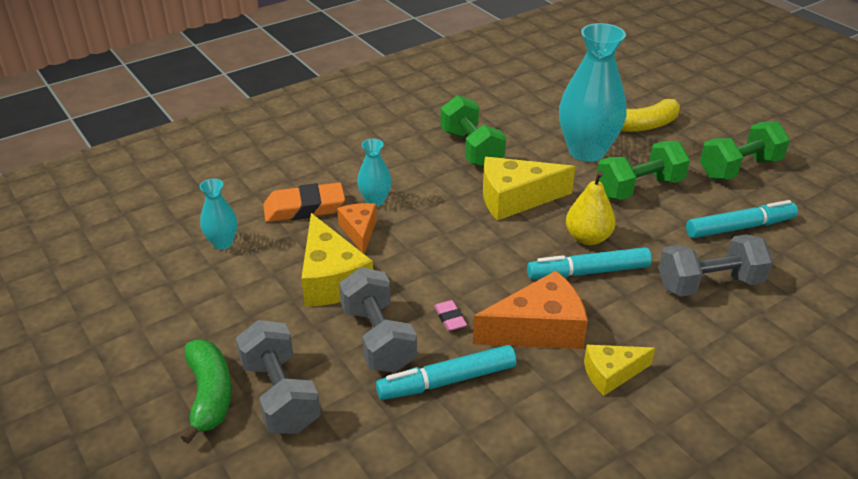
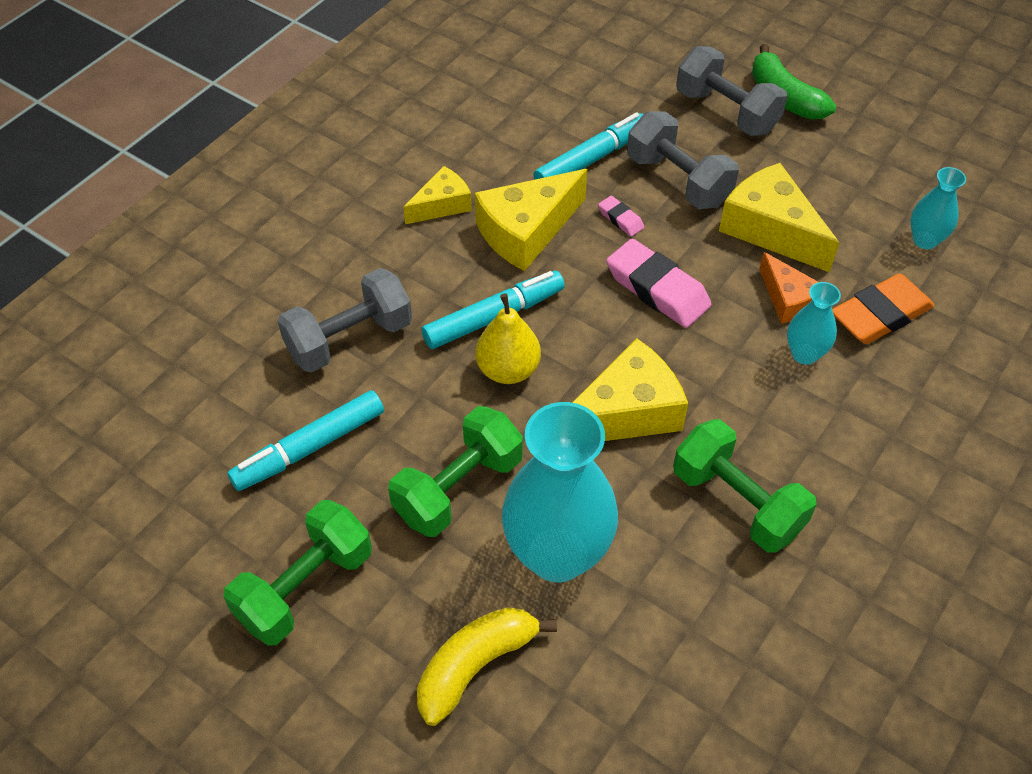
camera: 160 degrees right, 15 degrees up
orange cheese [473,271,588,349] -> yellow cheese [475,169,587,271]
none -> pink eraser [606,239,711,328]

